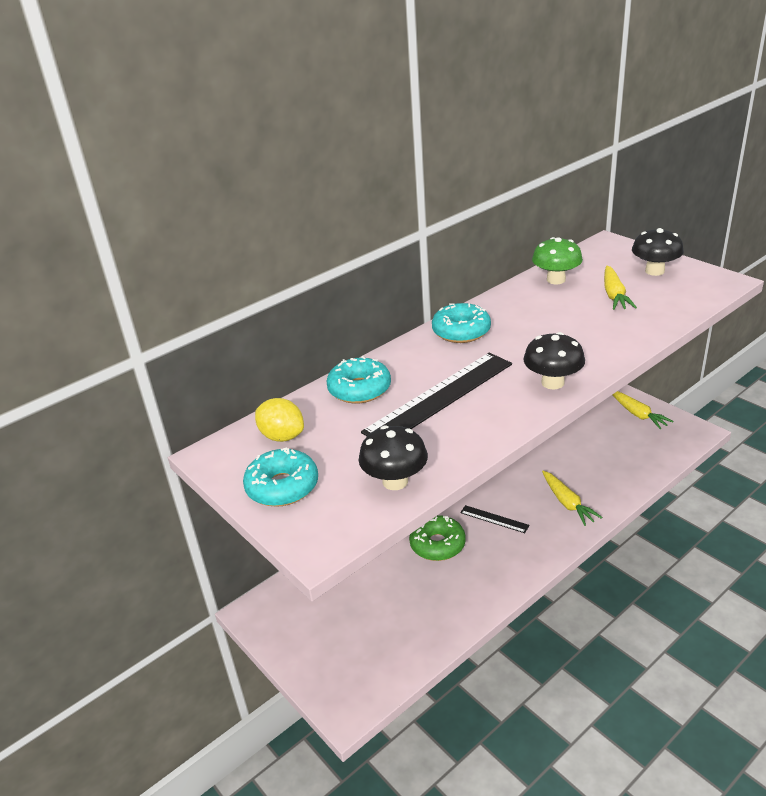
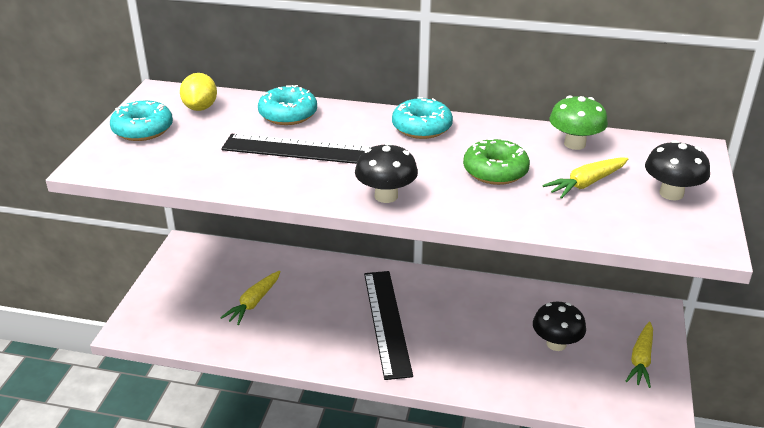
camera: 50 degrees right, 0 degrees up
black mushroom [359,425,428,490] -> black mushroom moved to [533,302,586,351]
green donut [409,515,466,561] -> green donut moved to [463,138,530,185]
black ruler [460,505,529,533] -> black ruler [364,271,413,380], size x2.19
yellow carrot [542,471,603,526] -> yellow carrot moved to [220,271,281,325]

